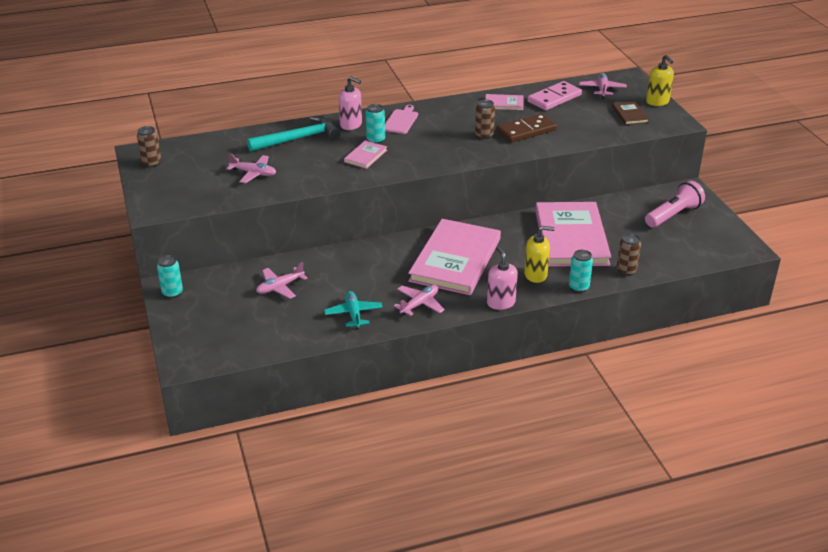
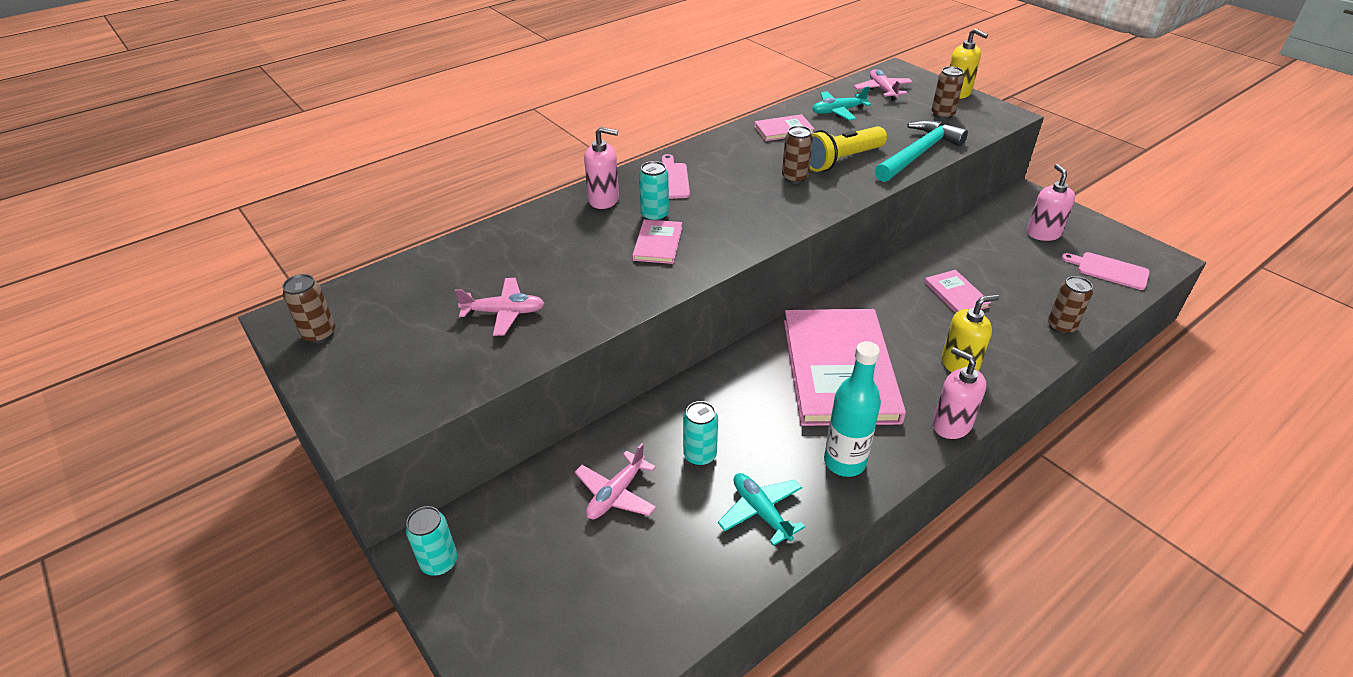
camera: 20 degrees left, 5 degrees up
turquoise hammer [247,116,341,152] -> turquoise hammer moved to [875,120,968,182]
pink plane [394,285,445,316] -> turquoise bottle [824,341,881,477]
brown domino [496,114,557,143] -> yellow flashlight [809,126,887,172]
pink domino [527,81,582,110] -> turquoise plane [812,86,871,121]
pink book [535,202,612,267] -> pink book [924,270,991,313], size x0.43
turquoise can [569,250,593,293] -> turquoise can moved to [683,401,718,466]
brown book [612,101,649,125] -> brown can [931,66,964,119]
pink flashlight [645,180,705,228] -> pink soap dispenser [1027,164,1075,241]
none -> pink cutting board [1061,252,1150,290]

